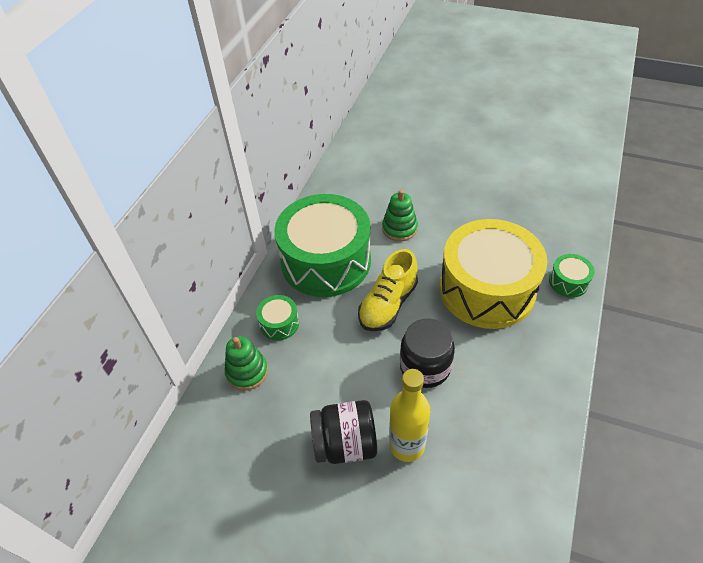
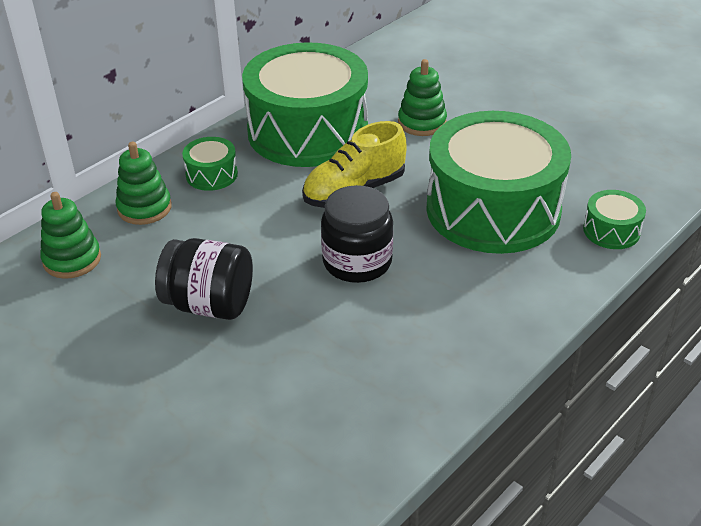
camera: 20 degrees right, 10 degrees down
yellow bottle [389,369,430,462] -> none
yellow drum [440,219,547,329] -> green drum [426,111,571,254]
none -> green stacking toy [40,192,101,279]

